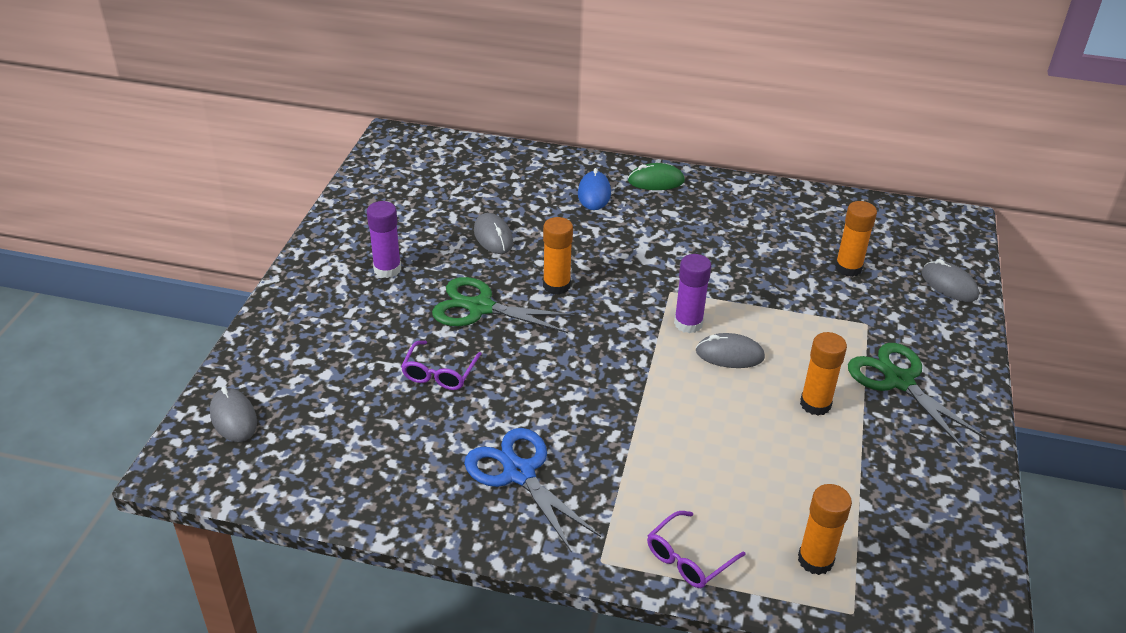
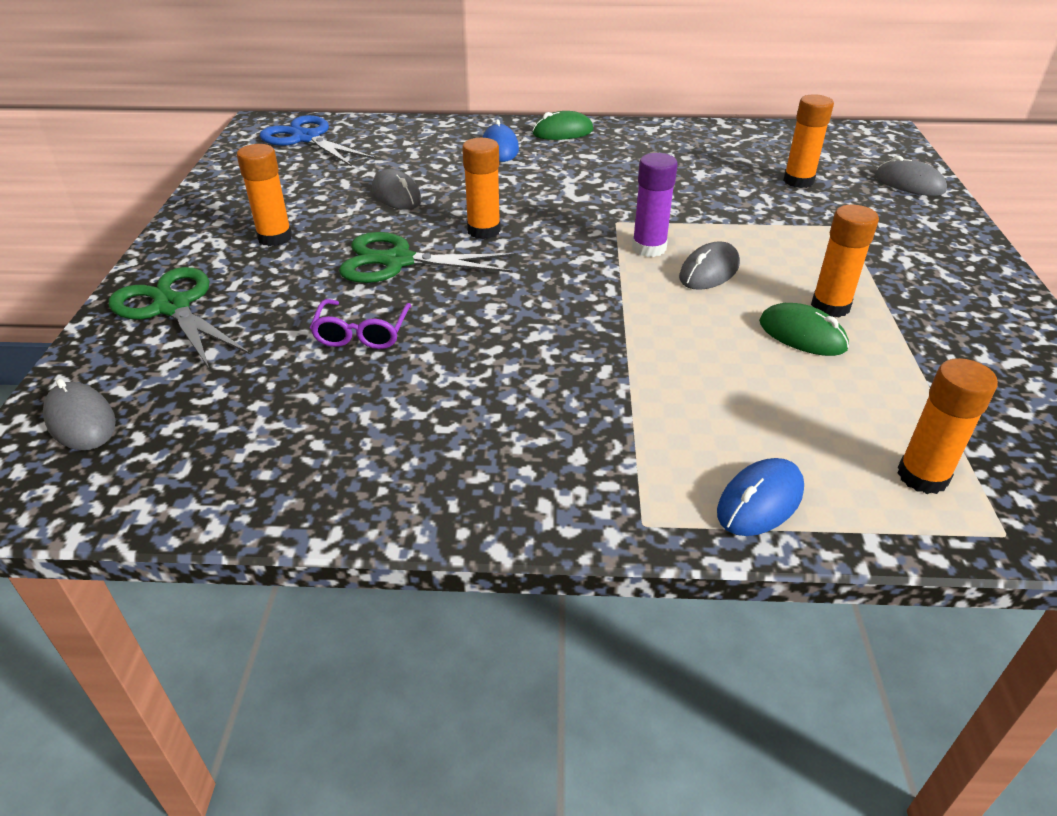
camera: 10 degrees left, 0 degrees up
purple glue stick [367,201,401,278] -> orange glue stick [237,144,292,246]
blue scissors [464,428,601,553] -> blue scissors moved to [260,115,376,167]
purple glasses [647,511,746,588] -> blue mouse [717,458,804,536]
grey mouse [696,333,765,368] -> grey mouse turned 45 degrees counterclockwise [679,241,740,290]
green scissors [848,343,987,450] -> green scissors moved to [109,267,250,370]
none -> green mouse [759,303,849,356]

